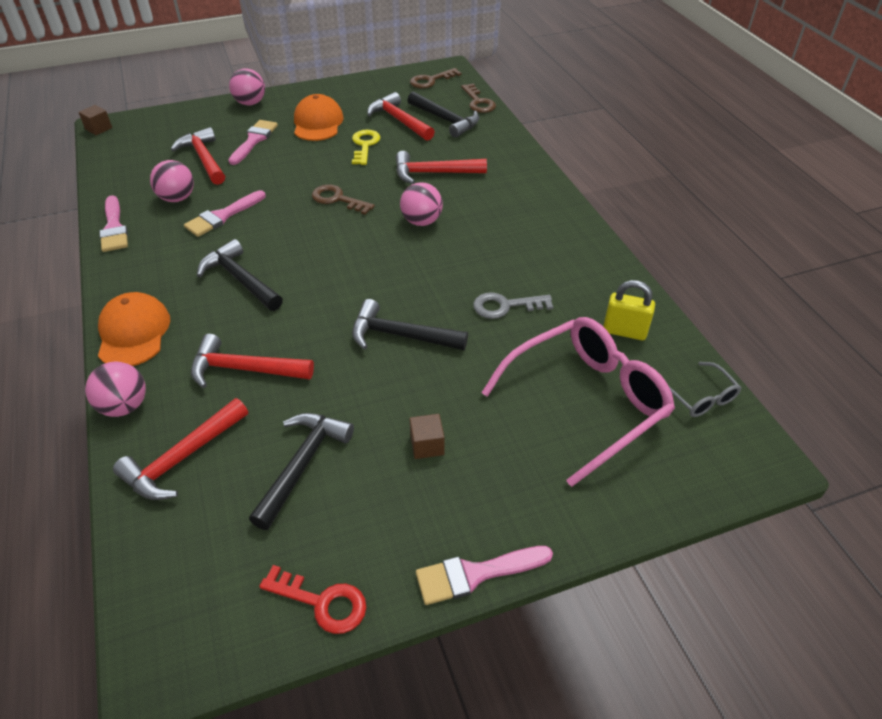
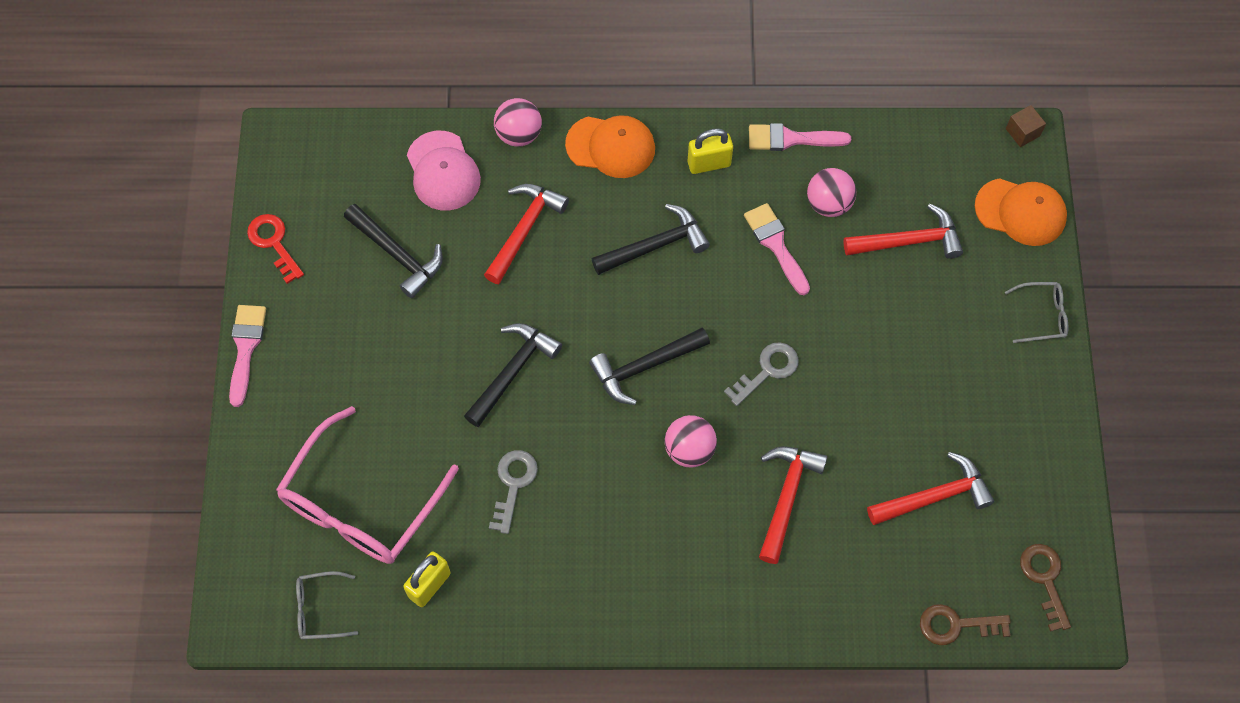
camera: 110 degrees right, 20 degrees up
red hammer [113,398,248,500] -> pink cap [407,131,481,211]
pink ball [229,68,265,105] -> grey glasses [1005,282,1069,343]
pink brush [229,120,278,165] -> none
red key [259,565,366,634] -> red key turned 105 degrees clockwise [247,214,304,284]
orange cap [294,94,344,141] -> orange cap moved to [975,178,1067,246]
brown key [312,184,375,215] -> grey key [724,342,799,406]
yellow key [352,130,380,165] -> none
black hammer [407,92,479,138] -> black hammer moved to [589,327,710,405]
brown cube [410,414,445,459] -> none
pink glasses [481,317,675,487] -> pink glasses turned 45 degrees clockwise [276,406,459,564]
none -> yellow padlock [688,128,733,174]

